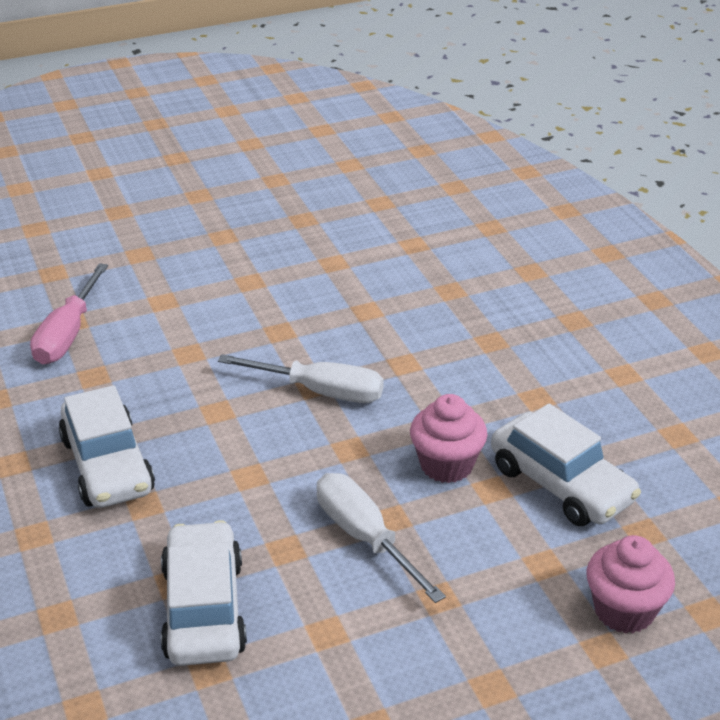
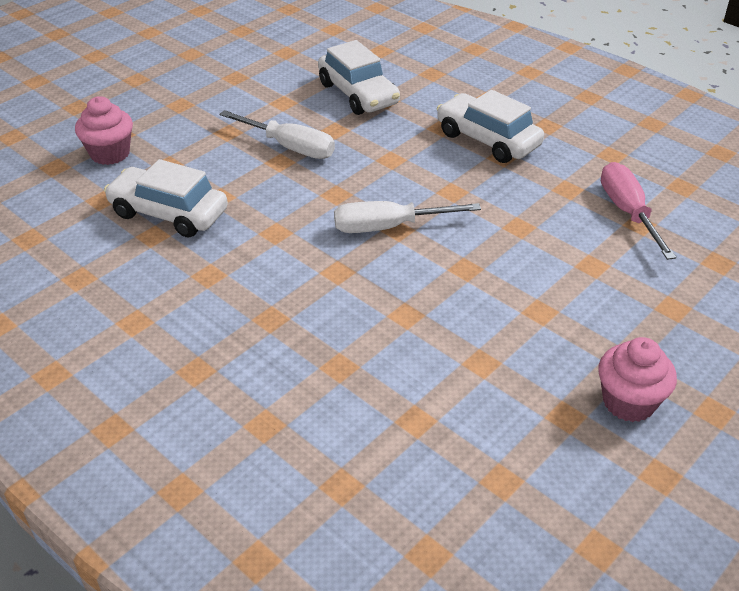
camera: 155 degrees right, 5 degrees up
pink cupcake [410,394,488,483] -> pink cupcake moved to [598,337,677,422]

